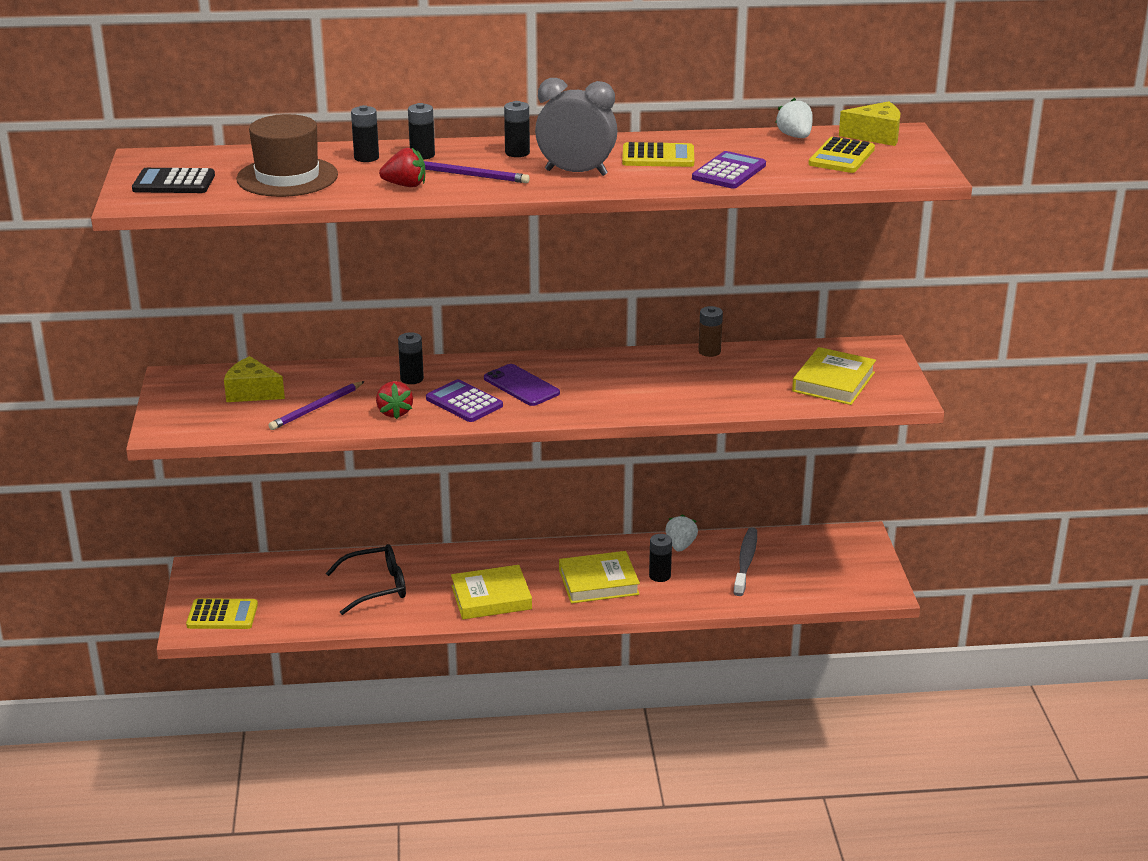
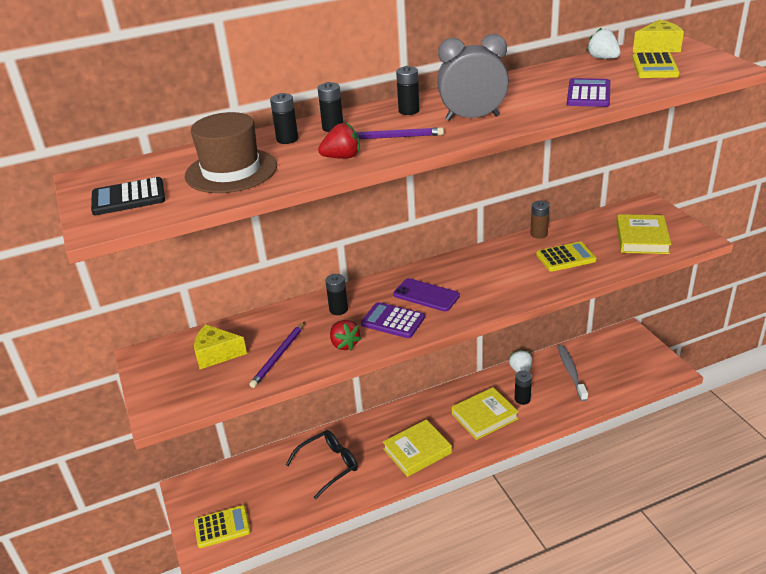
camera: 15 degrees left, 5 degrees up
yellow calculator [622,142,694,167] -> yellow calculator moved to [536,241,597,272]

